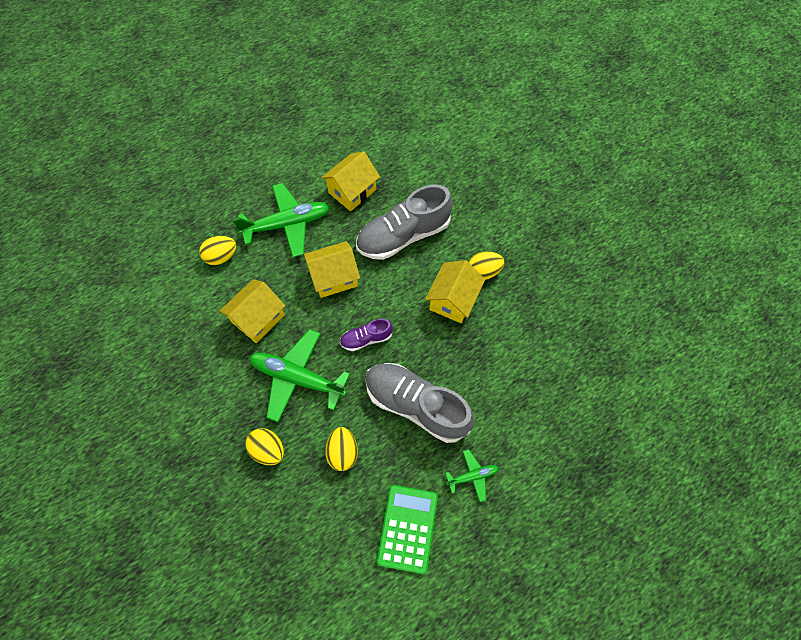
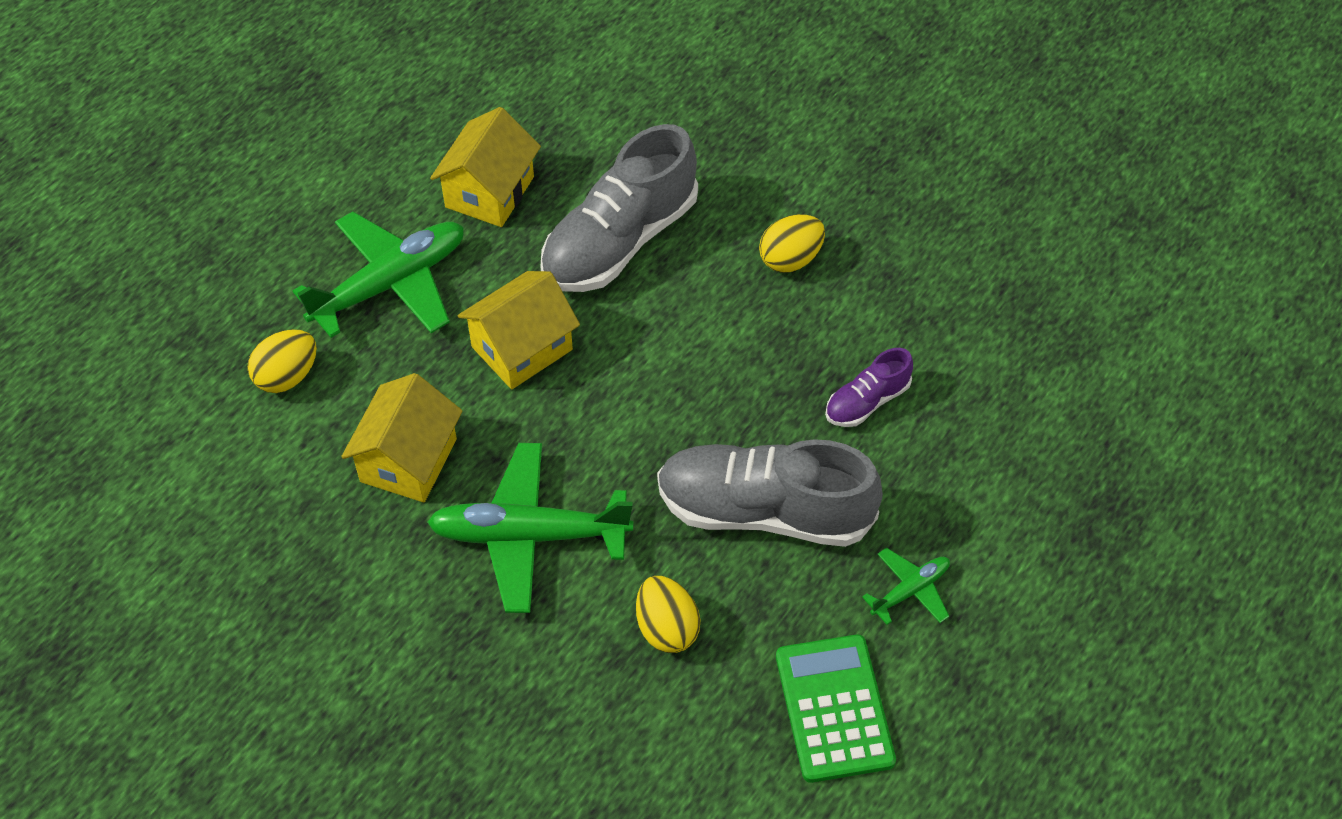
camera: 20 degrees left, 10 degrees down
yellow egg [245,428,284,465] -> none
purple shoe [340,319,393,351] -> purple shoe moved to [825,348,913,427]
yellow house [425,260,485,323] -> none

